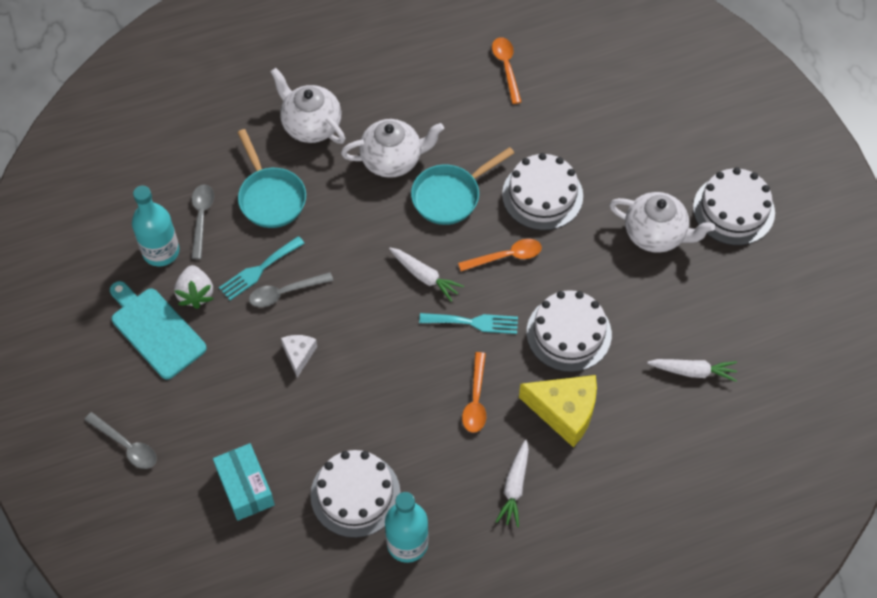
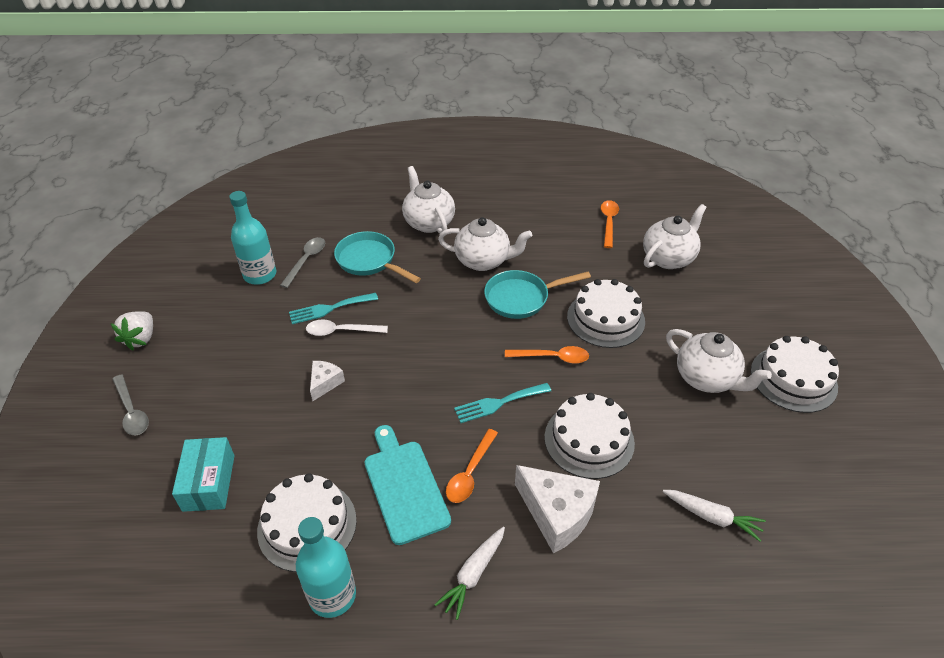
camera: 20 degrees right, 15 degrees down
turquoise cutting board [110,281,207,380] -> turquoise cutting board moved to [365,425,451,545]
white strawberry [174,265,213,309] -> white strawberry moved to [110,311,153,351]
turquoise pan [237,129,306,228] -> turquoise pan turned 135 degrees clockwise [334,231,421,283]
grey spoon [249,272,333,307] -> white spoon [306,320,388,336]
white carrot [389,248,464,302] -> none
turquoise fork [419,313,518,334] -> turquoise fork turned 135 degrees clockwise [454,383,551,423]
yellow cheese [519,375,597,447] -> white cheese [515,465,600,554]
none -> white teapot [643,204,707,269]

